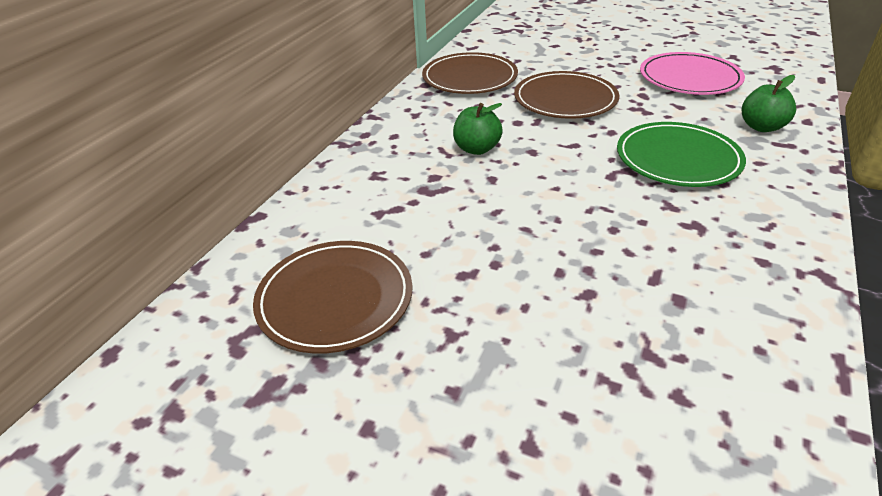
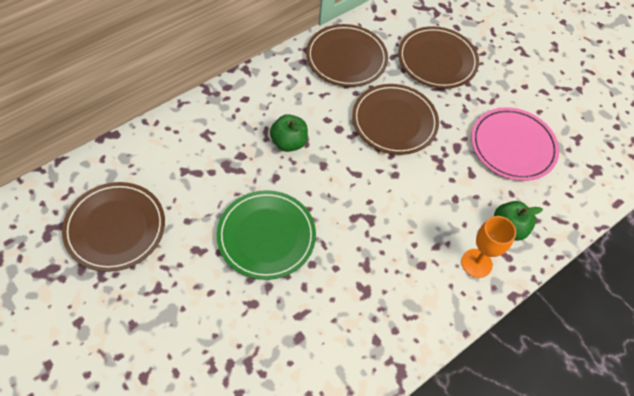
camera: 20 degrees right, 20 degrees up
green plate [617,122,746,187] -> green plate moved to [217,190,316,280]
none -> brown plate [398,26,479,89]
none -> orange goblet [461,216,516,278]

